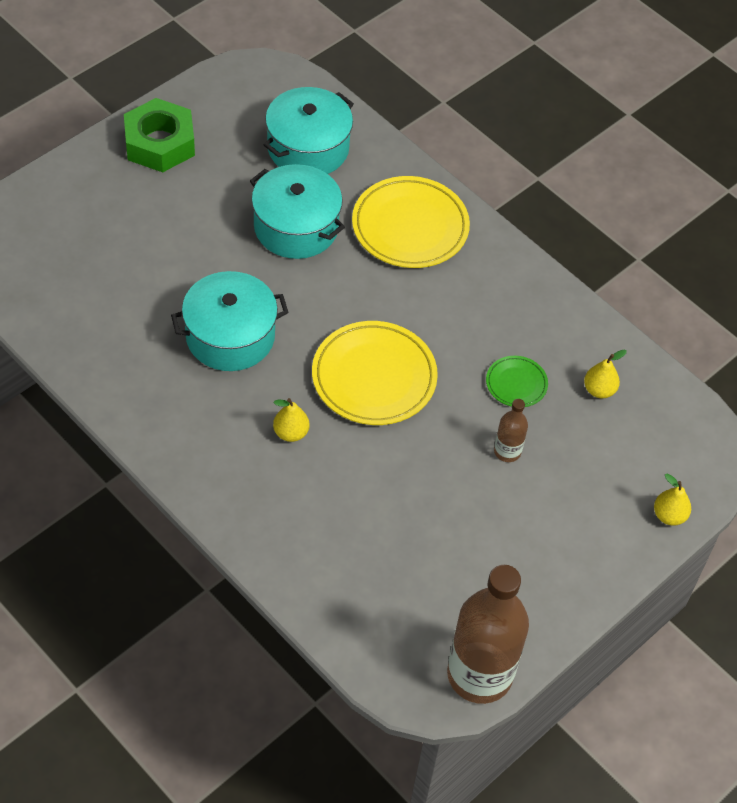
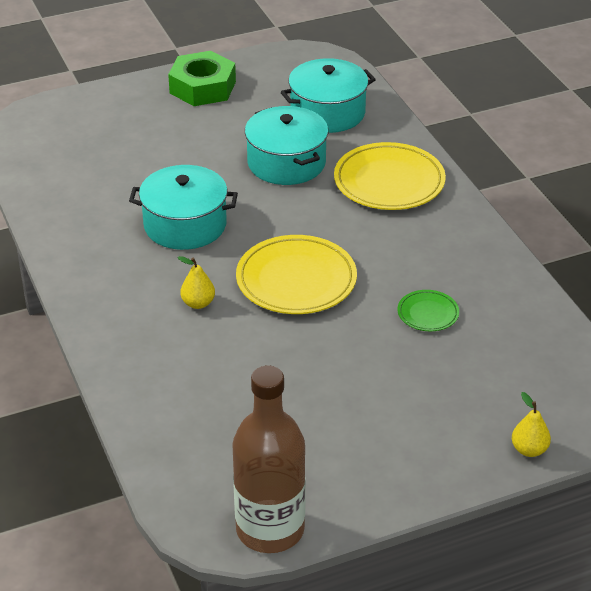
camera: 25 degrees right, 15 degrees down
brown bottle [494,399,528,462] -> none
yellow pear [584,350,627,398] -> none

